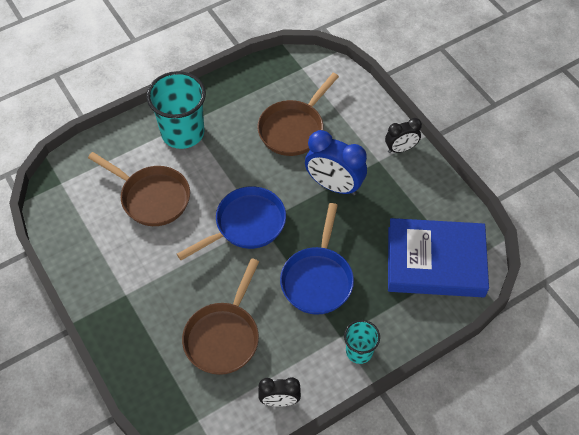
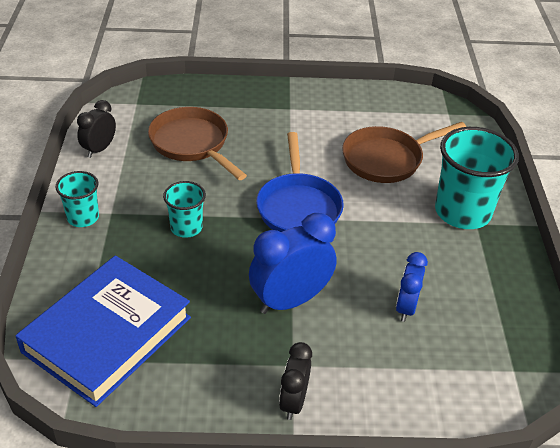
camera: 120 degrees right, 15 degrees down
brown pan [257,73,339,156] -> blue clock [396,252,428,322]
blue pan [280,203,354,315] -> turquoise cup [163,181,206,238]

